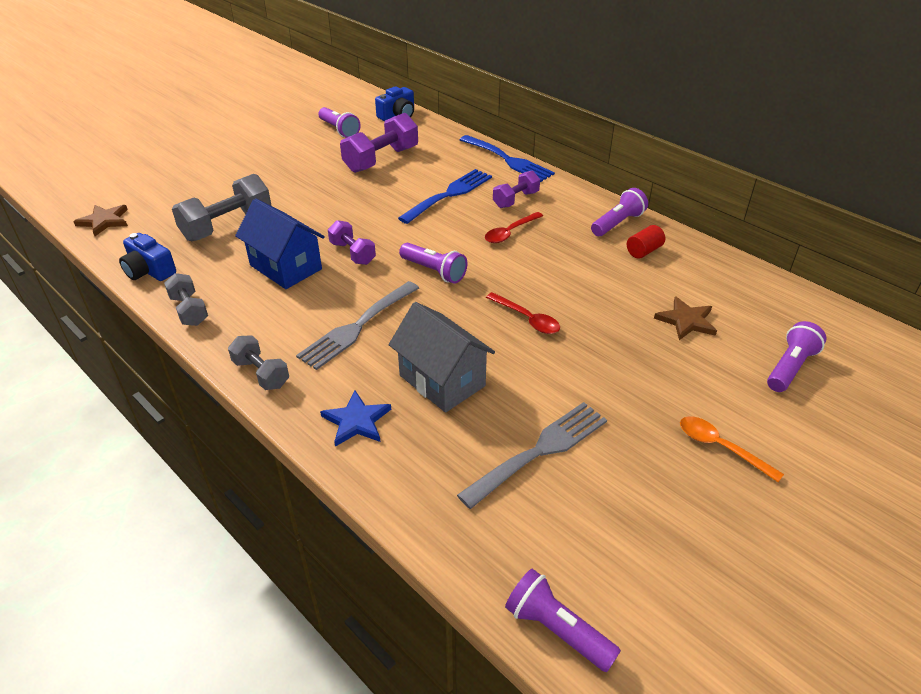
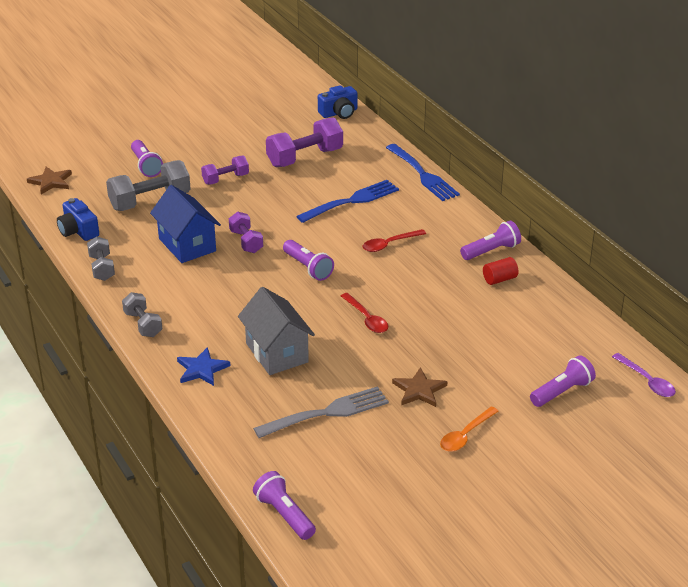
camera: 15 degrees right, 5 degrees down
grey fork [296,281,419,370] -> none
purple flashlight [318,107,361,138] -> purple flashlight moved to [131,140,163,177]
purple dumbbell [493,170,540,208] -> purple dumbbell moved to [201,156,249,185]
brown star [654,296,717,340] -> brown star moved to [392,367,448,407]
orange spoon [680,416,784,482] -> orange spoon turned 105 degrees counterclockwise [440,406,499,452]
none -> purple spoon [612,353,676,397]

